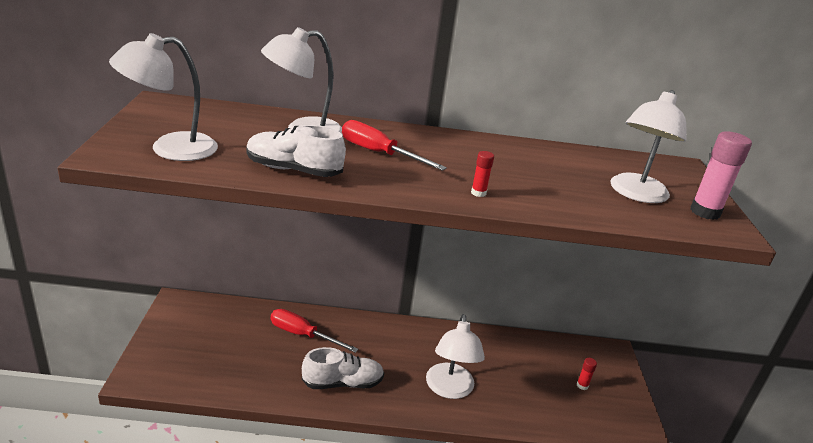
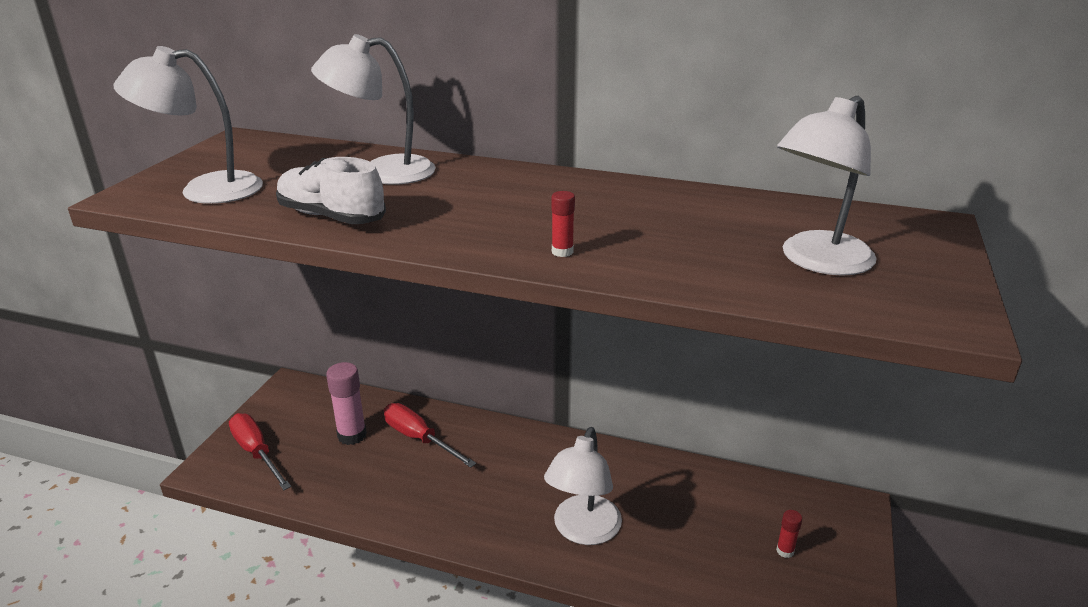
camera: 20 degrees right, 0 degrees up
white shoe [302,347,384,389] -> none
red screwdriver [342,120,447,171] -> red screwdriver moved to [229,413,291,490]
pink glue stick [690,132,752,220] -> pink glue stick moved to [326,362,367,445]

